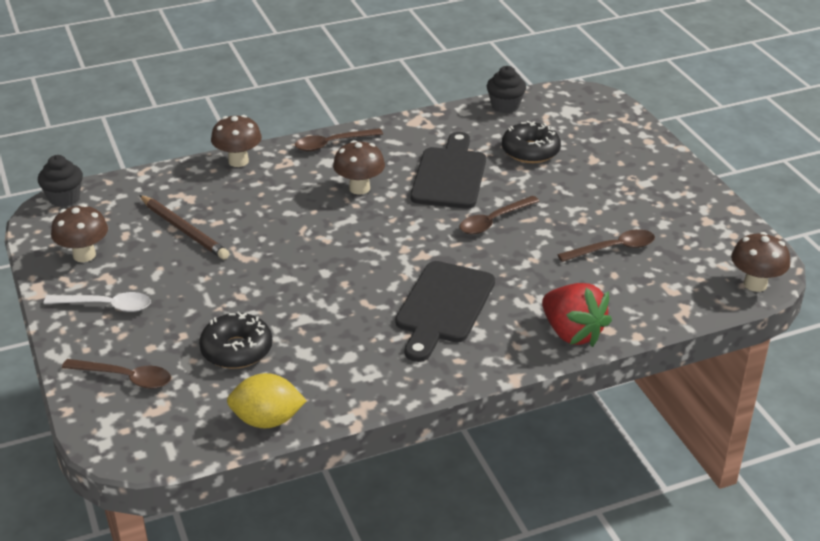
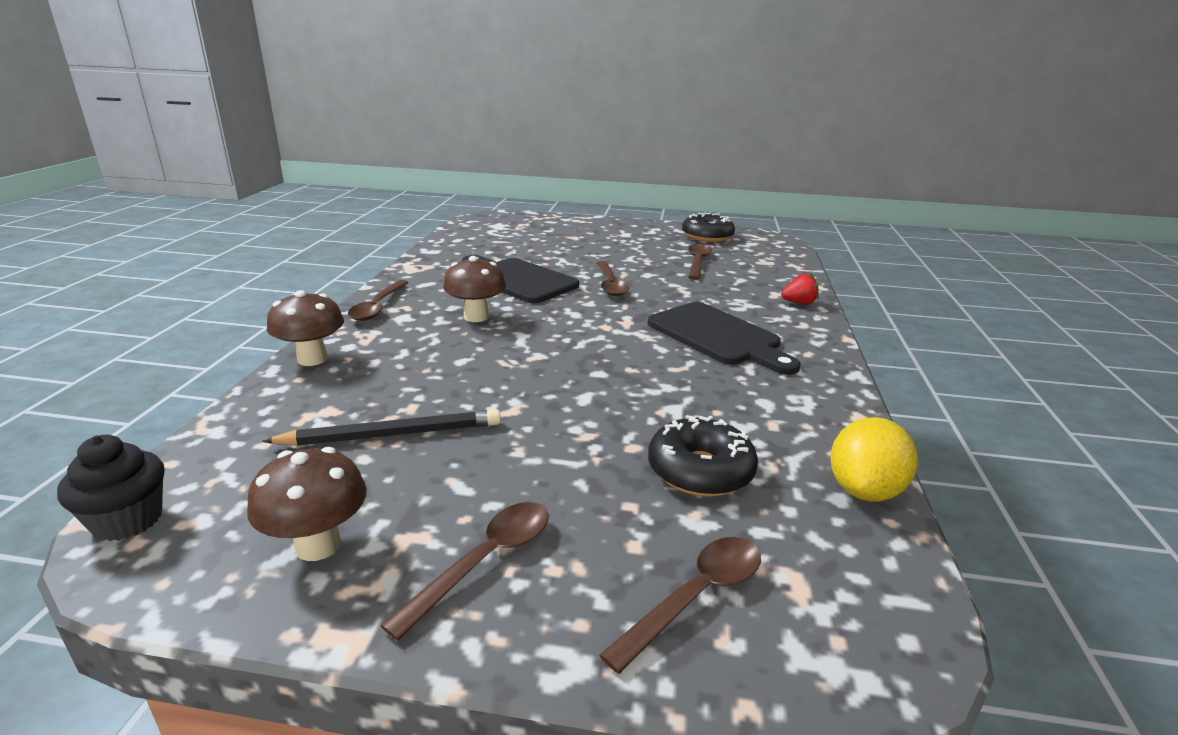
camera: 60 degrees left, 10 degrees down
white spoon [44,292,151,312] -> brown spoon [381,502,549,641]
brown pencil [139,195,230,260] -> black pencil [262,409,501,446]
black cupcake [487,66,526,113] -> none
black donut [502,121,561,163] -> black donut moved to [682,213,735,242]
red strawberry [542,283,612,347] -> red strawberry [781,273,819,304], size x0.52
brown mushroom [731,232,790,292] -> none

